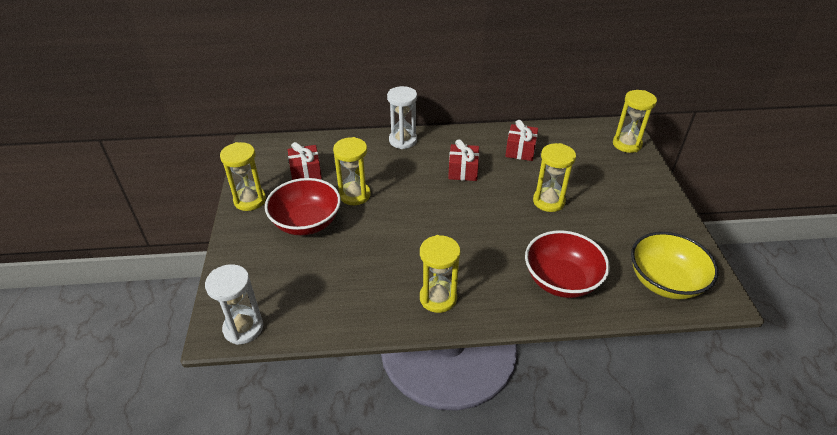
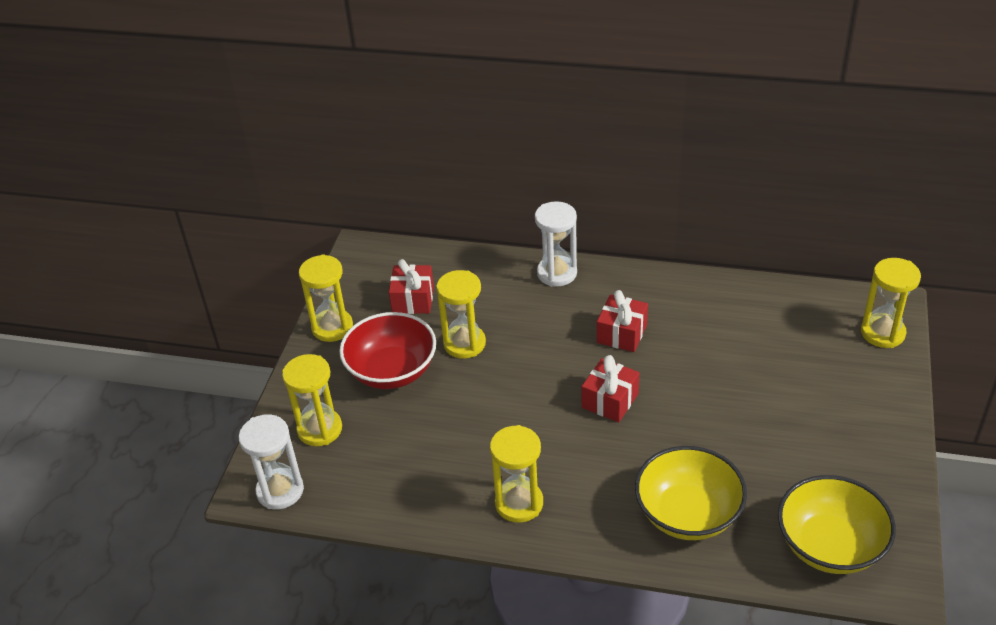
camera: 20 degrees right, 0 degrees up
red gift [505,120,538,161] -> red gift moved to [582,355,639,422]
red bowl [525,230,610,298] -> yellow bowl [635,446,747,540]
yellow hourglass [533,143,576,212] -> yellow hourglass moved to [282,354,342,446]

